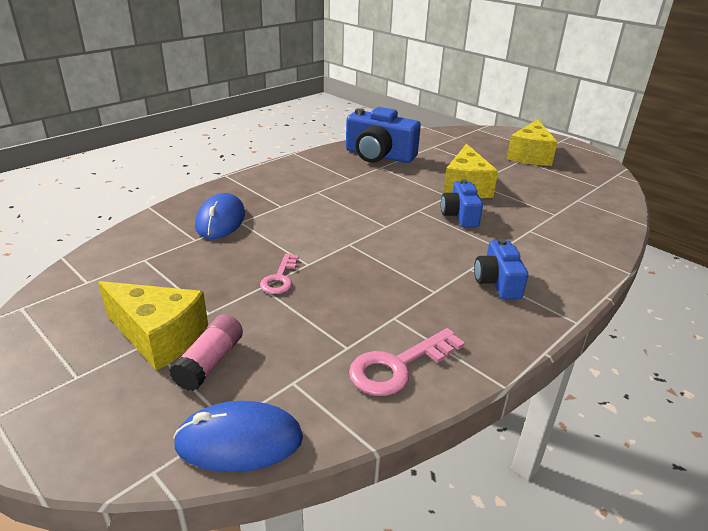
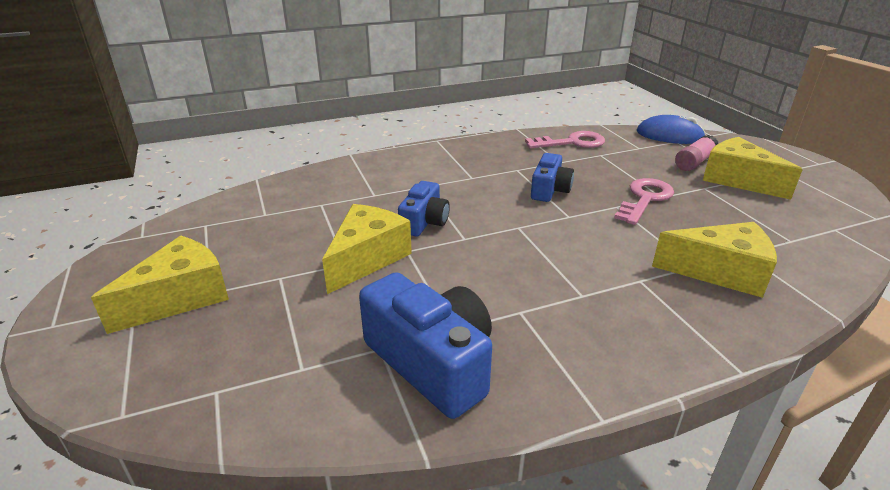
camera: 155 degrees left, 0 degrees up
blue mouse [195,193,245,239] -> yellow cheese [652,222,777,298]
pink key [260,254,299,294] -> pink key [614,178,674,225], size x1.55
blue camera [474,238,528,299] -> blue camera moved to [531,153,574,202]

